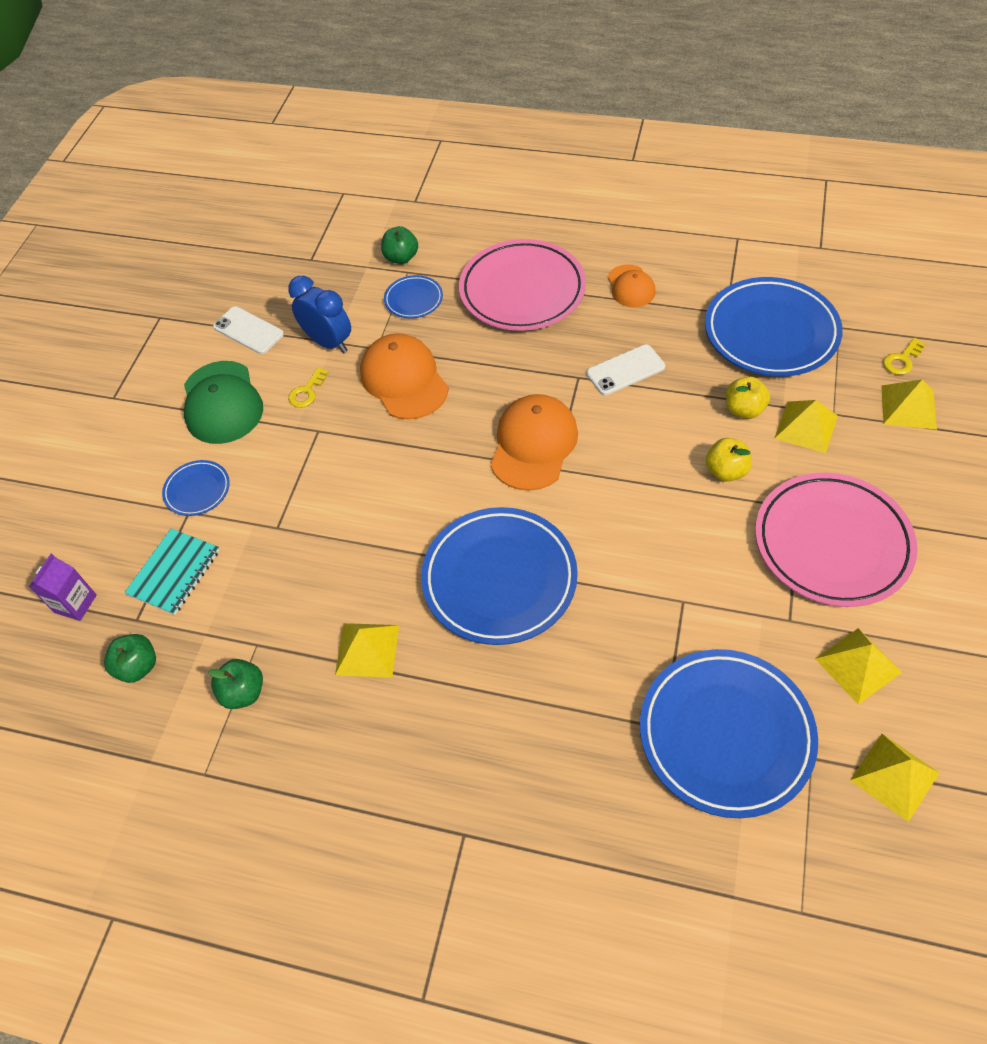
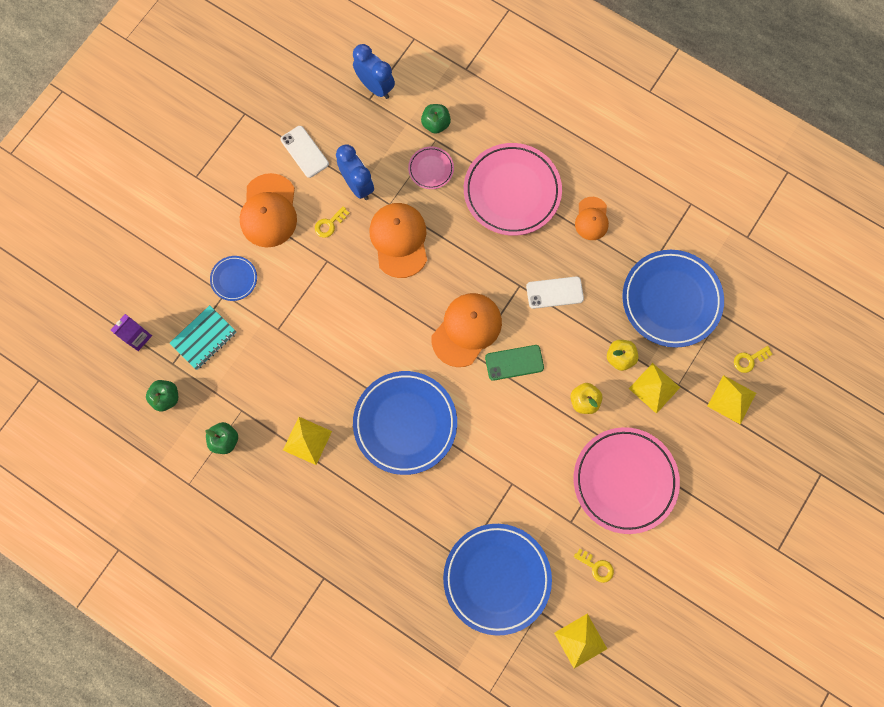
camera: 15 degrees right, 20 degrees up
green cap [184,361,263,444] -> orange cap [240,173,297,248]
blue plate [384,275,443,318] -> pink plate [408,147,454,189]
yellow pyramid [815,628,902,705] -> yellow key [574,548,614,583]
none -> blue clock [353,44,395,99]
none -> green phone [485,345,544,381]

